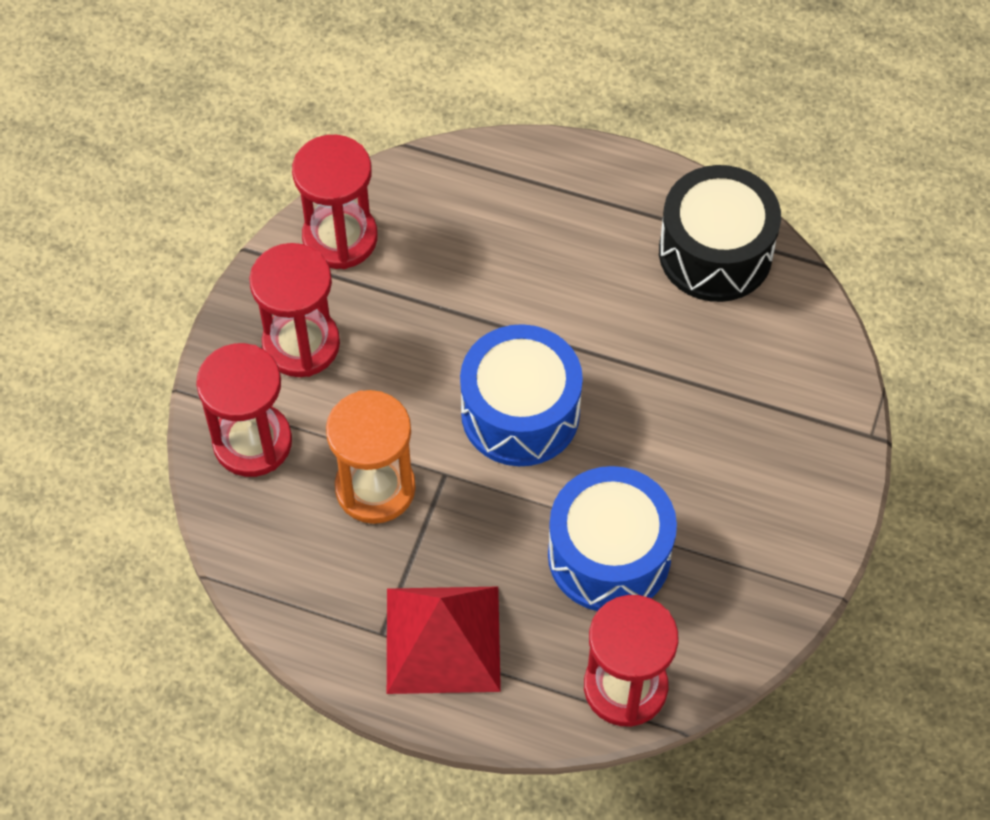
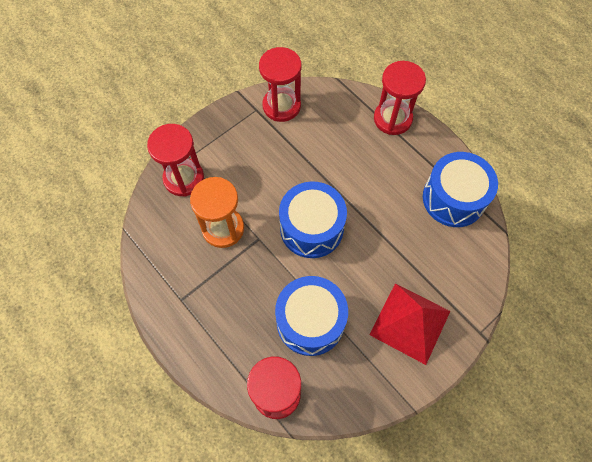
camera: 30 degrees right, 5 degrees up
red hourglass [249,243,340,377] -> red hourglass moved to [374,61,426,135]
red pyramid [387,587,501,694] -> red pyramid moved to [370,283,450,365]
black drum [659,165,781,302] -> blue drum [423,152,498,227]

